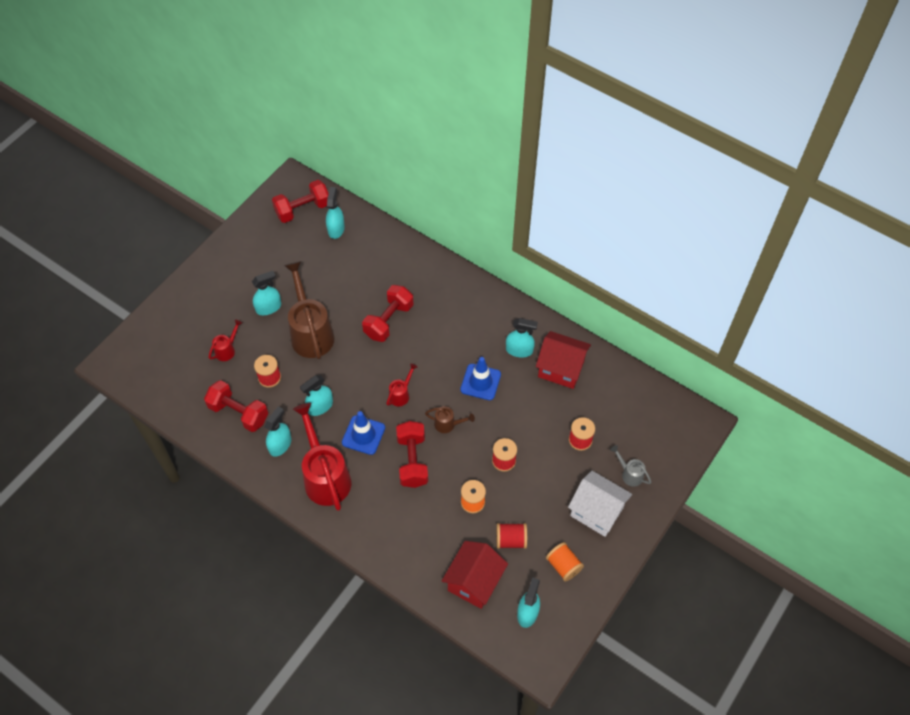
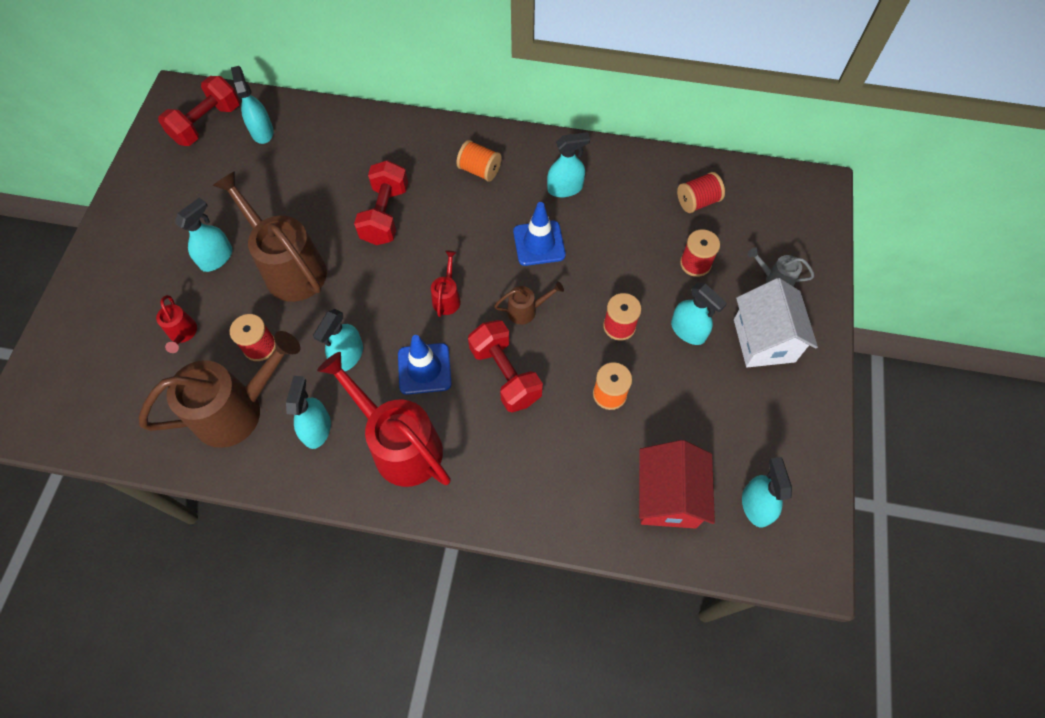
camera: 25 degrees left, 5 degrees up
red dumbbell [204,380,268,432] -> brown watering can [139,331,300,448]
red watering can [209,320,242,361] -> red watering can turned 150 degrees clockwise [156,295,197,353]
red spool [496,523,527,549] -> red spool moved to [677,172,725,213]
red house [536,331,591,389] -> none
orange spool [546,542,584,582] -> orange spool moved to [456,140,502,182]
white house [568,471,632,537] -> white house turned 75 degrees clockwise [734,278,818,368]
none -> turquoise spray bottle [671,283,727,345]

